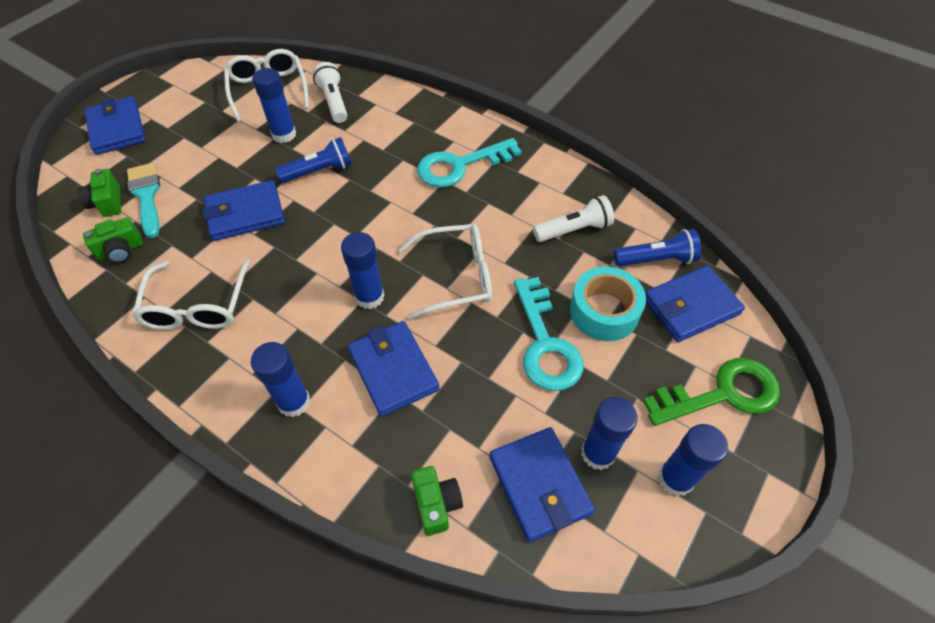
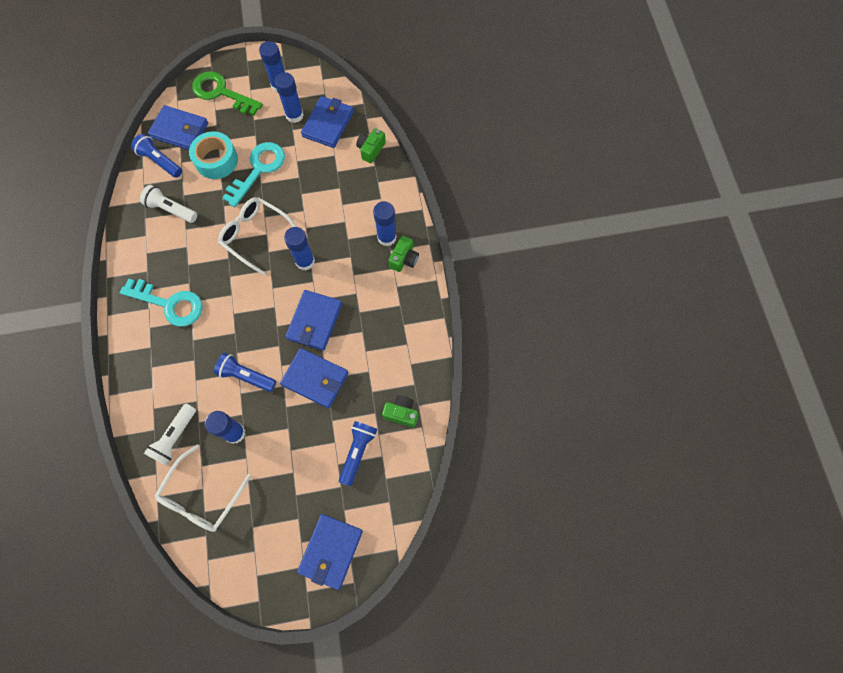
camera: 135 degrees left, 15 degrees up
green camera [78,169,121,217] -> green camera moved to [388,236,419,272]
turquoise brush [127,163,160,238] -> blue flashlight [339,421,377,486]
white glasses [132,259,251,330] -> none
blue wallet [348,321,440,417] -> blue wallet moved to [285,290,342,351]

